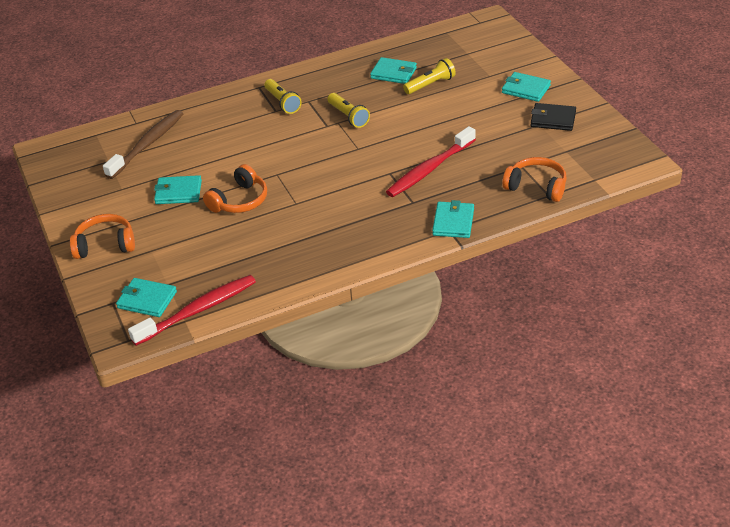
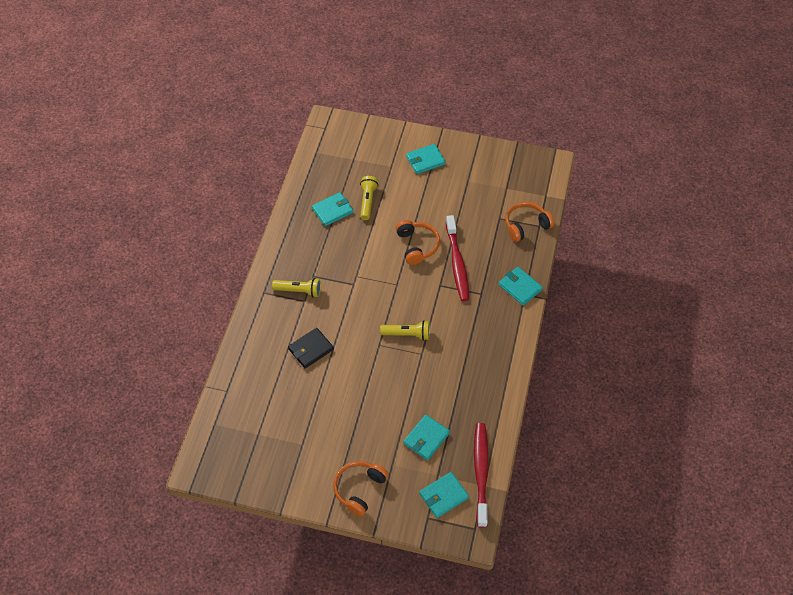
camera: 55 degrees left, 15 degrees up
brown toothbrush [103,110,183,179] -> none
turquoise wallet [154,175,202,204] -> turquoise wallet moved to [403,414,450,460]
orange headphones [203,164,267,213] -> orange headphones moved to [396,220,440,265]
yellow flashlight [327,93,370,128] -> yellow flashlight moved to [380,320,430,341]
black wallet [531,103,576,131] -> black wallet moved to [288,328,334,368]

